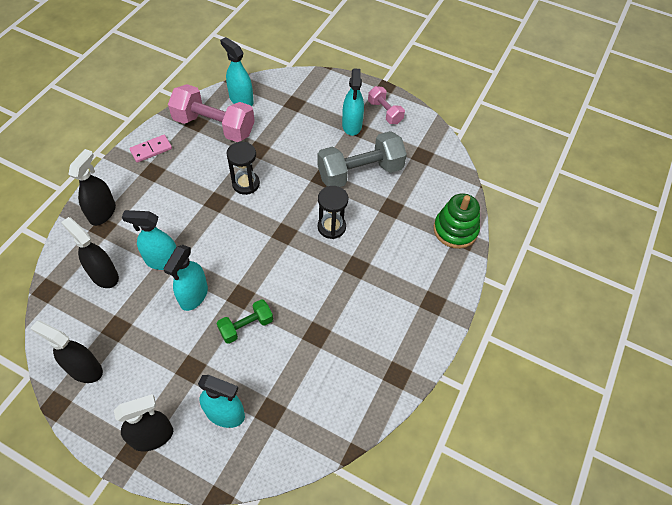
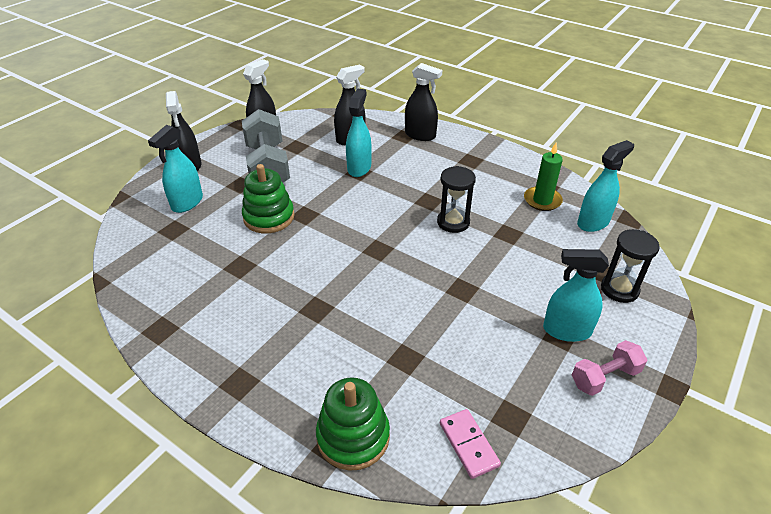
camera: 100 degrees right, 15 degrees down
pink domino [129,135,172,163] -> pink domino moved to [440,409,501,479]
turquoise spray bottle [163,245,208,311] -> none
pink dumbbell [168,84,255,142] -> green candle [524,143,563,211]
green dumbbell [216,299,273,344] -> green stacking toy [242,164,294,233]
grey dumbbell [317,131,407,187] -> grey dumbbell moved to [242,109,290,183]
black hourglass [318,186,348,239] -> black hourglass moved to [601,229,660,303]

